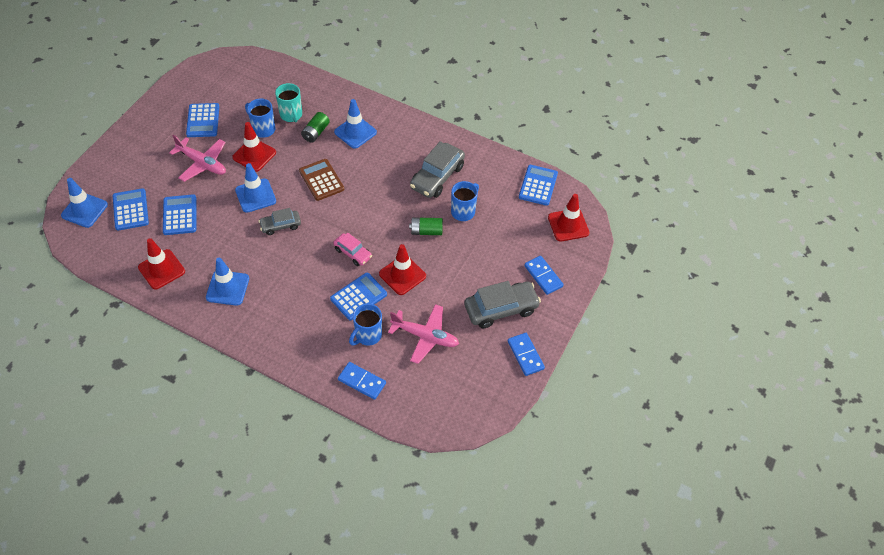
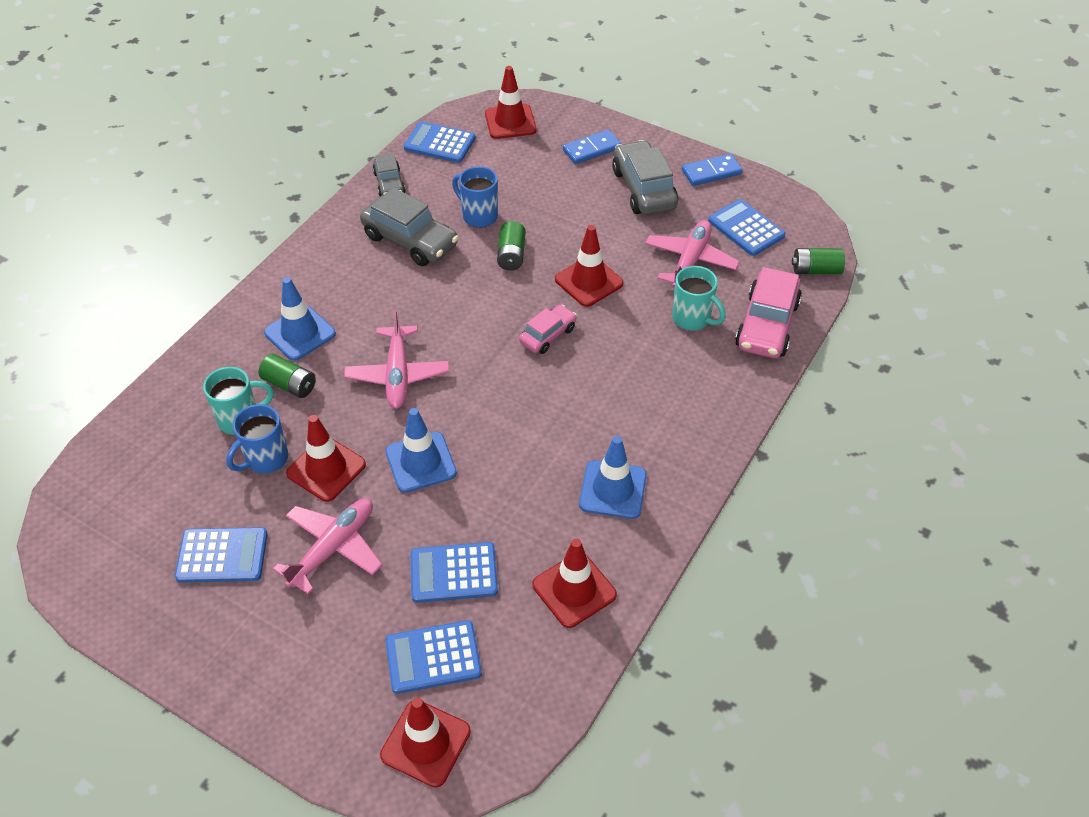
camera: 85 degrees left, 5 degrees down
blue traffic cone [61,178,108,228] -> red traffic cone [380,697,471,787]
grey car [259,208,301,235] -> grey car moved to [373,153,406,196]
brown calculator [299,159,344,201] -> pink plane [344,309,449,409]
blue calculator [330,273,387,320] -> blue calculator moved to [708,199,786,256]
blue domino [338,362,386,400] -> pink car [735,267,802,358]
blue mug [349,303,382,346] -> turquoise mug [672,266,726,331]
none -> green battery [792,248,845,274]

